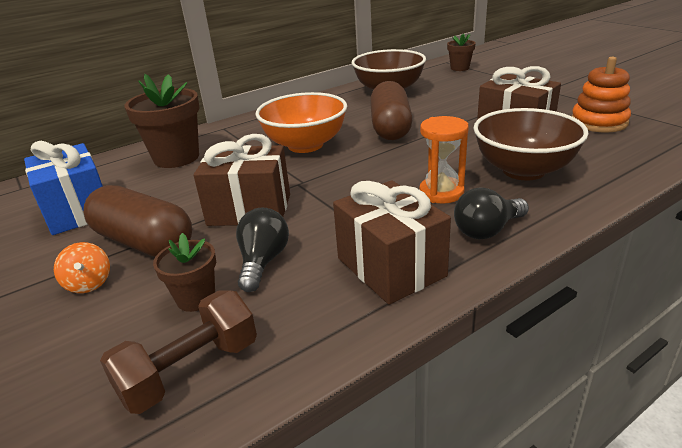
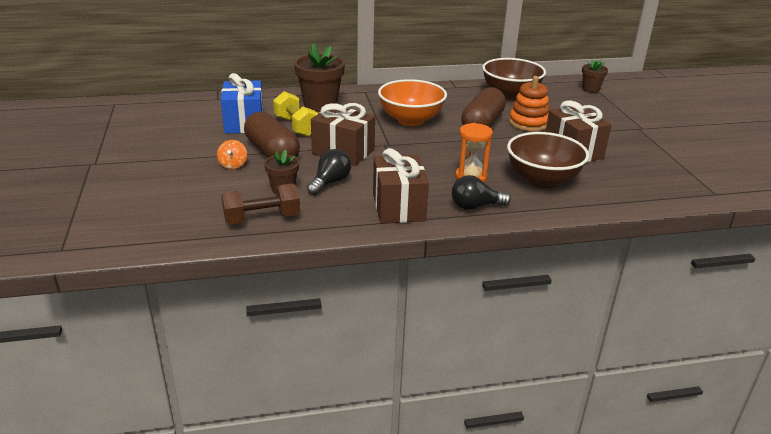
camera: 20 degrees right, 0 degrees up
orange stacking toy [572,57,631,132] -> orange stacking toy moved to [509,76,550,131]
none -> yellow dumbbell [273,91,318,137]

